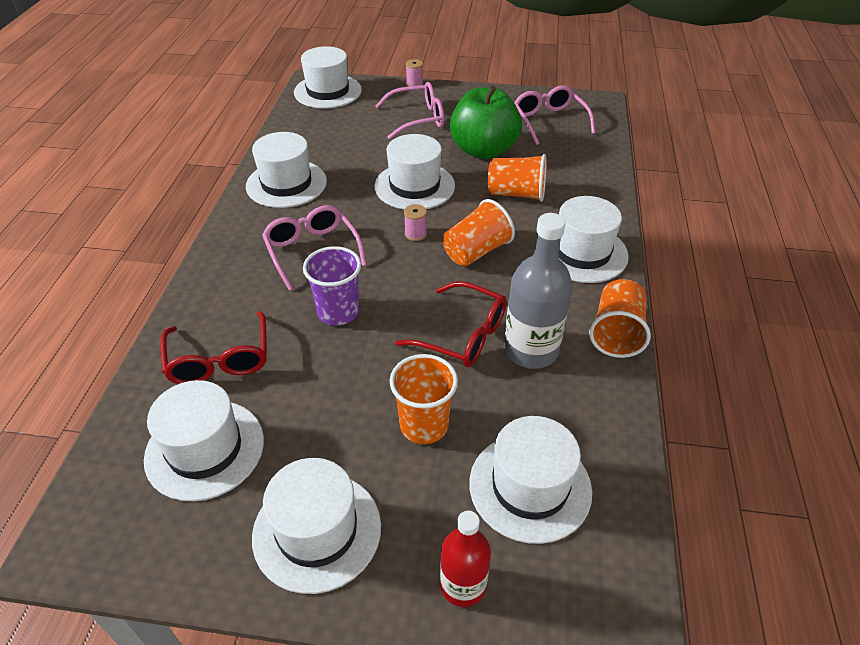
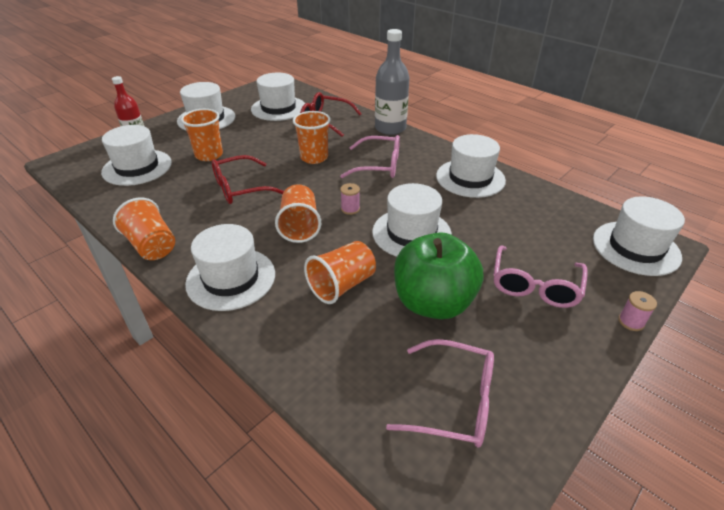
camera: 125 degrees right, 5 degrees down
purple cup [303,246,361,325] -> orange cup [293,111,331,164]
grey bottle [504,213,572,369] -> grey bottle moved to [375,29,409,135]

